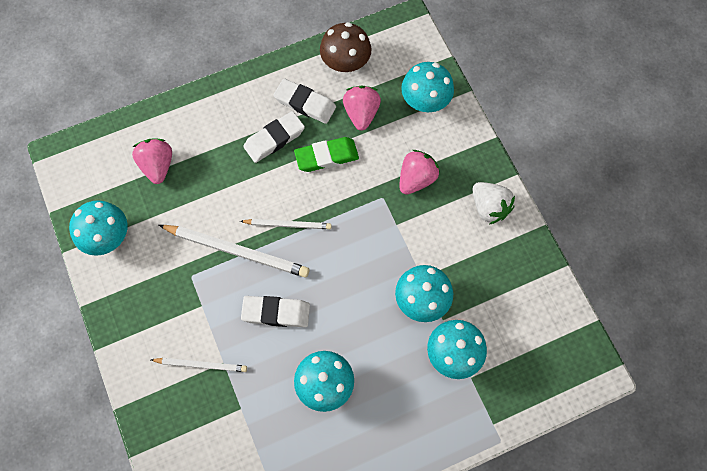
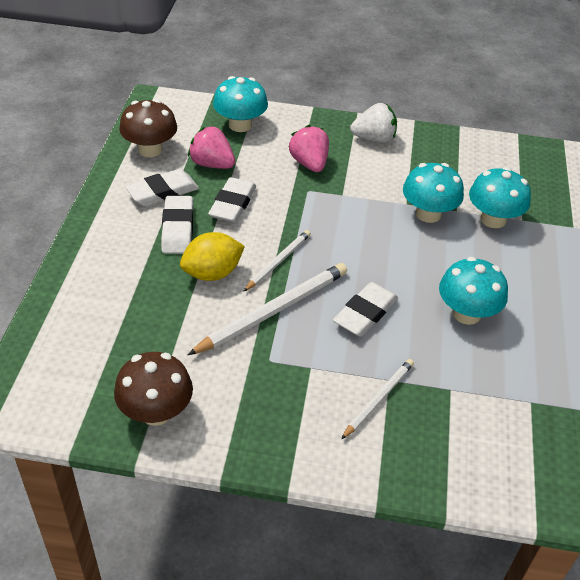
camera: 60 degrees left, 25 degrees down
turquoise mushroom [69,200,127,256] -> brown mushroom [114,352,193,426]
pink strawberry [132,139,172,184] -> none
green eraser [294,137,359,172] -> white eraser [208,177,256,223]
none -> yellow lemon [180,232,245,281]

